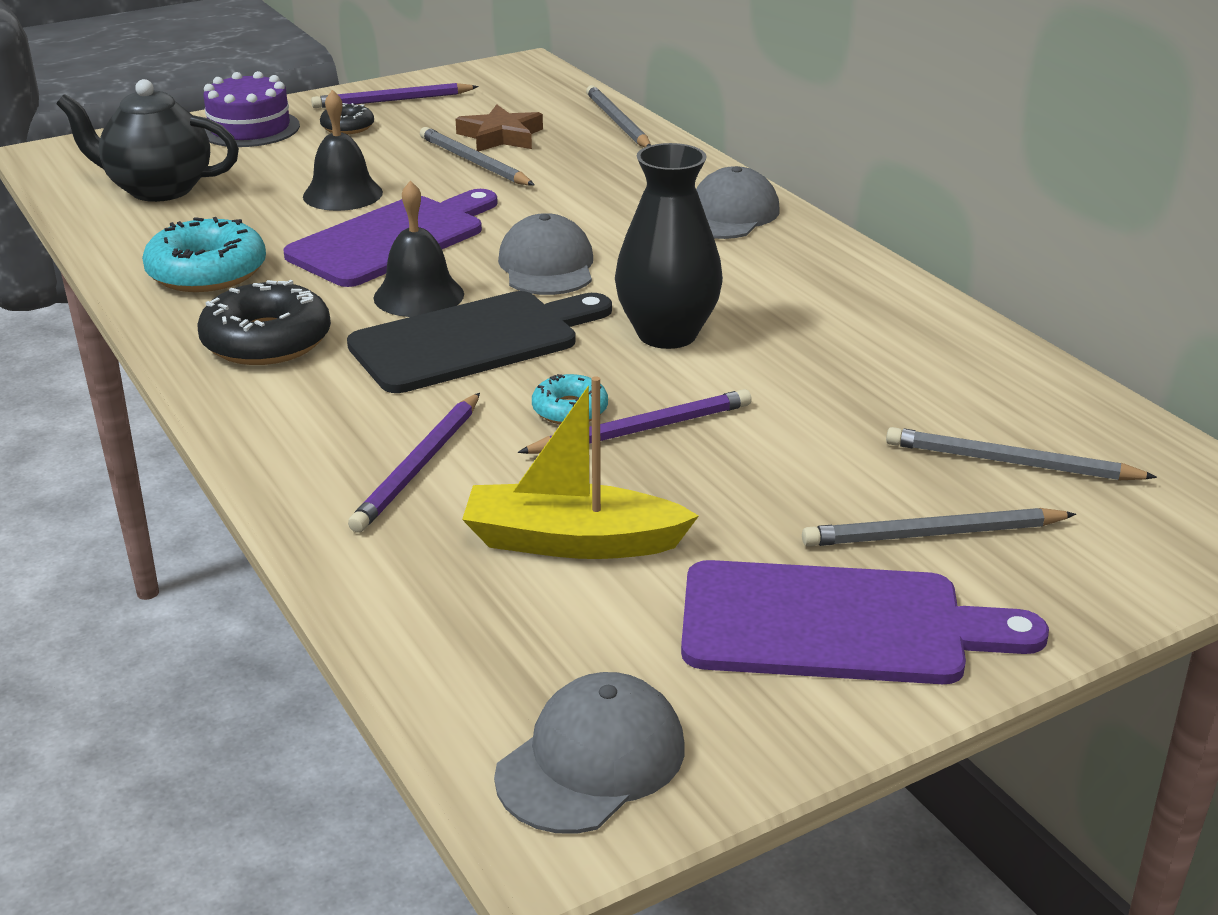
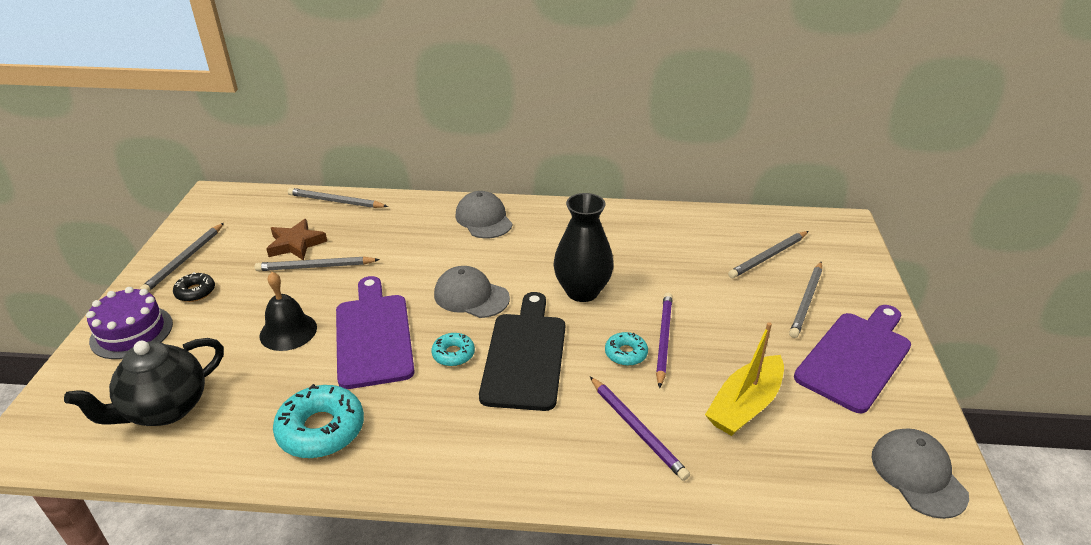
camera: 55 degrees left, 5 degrees up
black donut [198,280,331,365] -> none
purple pencil [311,83,479,108] -> grey pencil [139,223,224,292]
black bell [374,181,464,317] -> turquoise donut [431,333,475,366]

